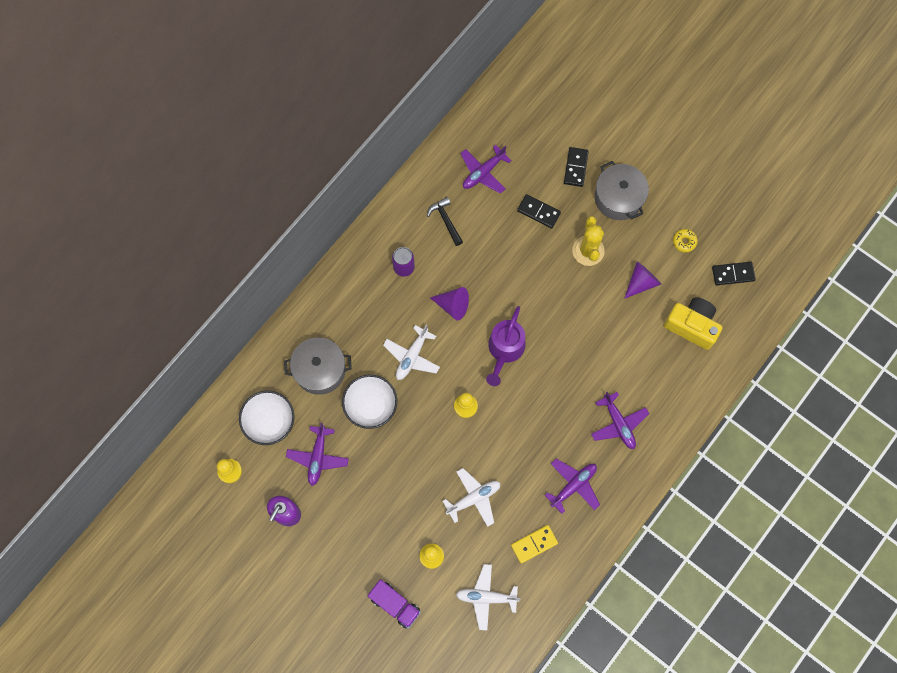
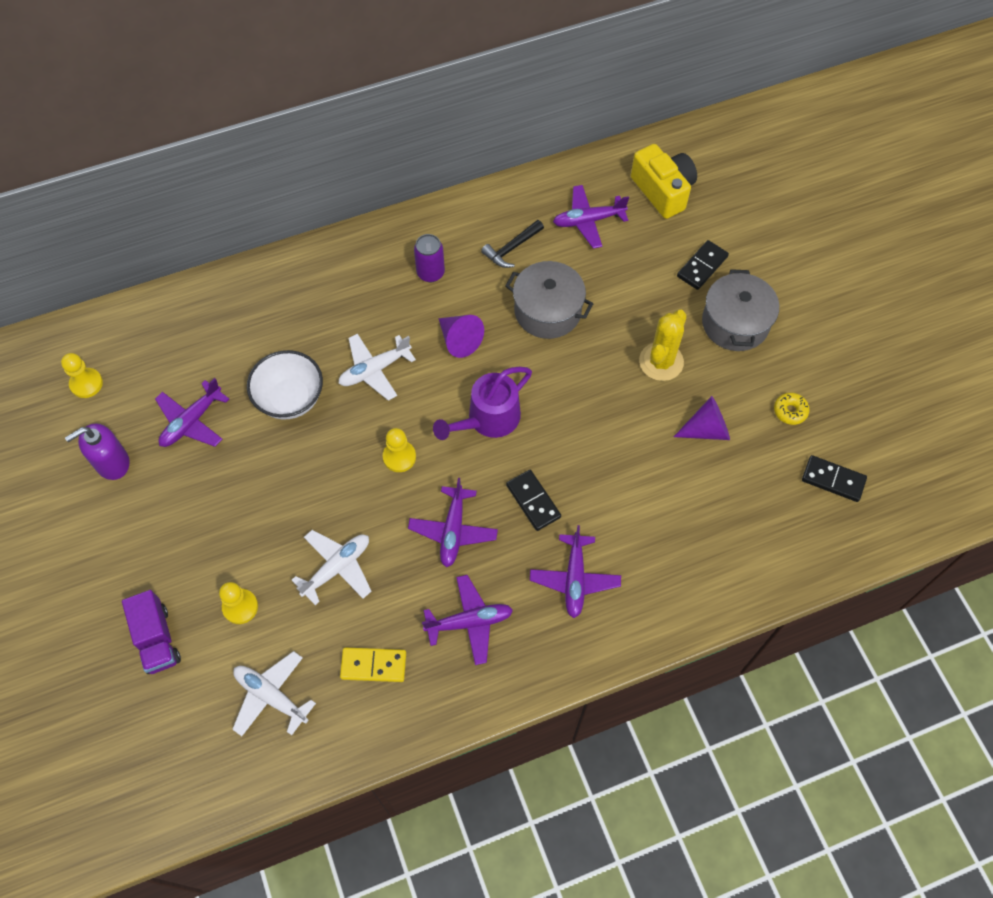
camera: 30 degrees right, 10 degrees down
white bowl [239,391,295,445] -> none
grey pot [284,337,352,395] -> grey pot moved to [505,261,593,339]
black hammer [427,197,463,246] -> black hammer turned 135 degrees counterclockwise [481,220,544,268]
white plane [442,468,500,527] -> white plane turned 45 degrees counterclockwise [292,530,371,605]
black domino [517,194,561,229] -> black domino moved to [506,470,561,531]
yellow camera [664,297,723,350] -> yellow camera moved to [631,144,697,219]
none -> purple plane [408,478,498,567]

